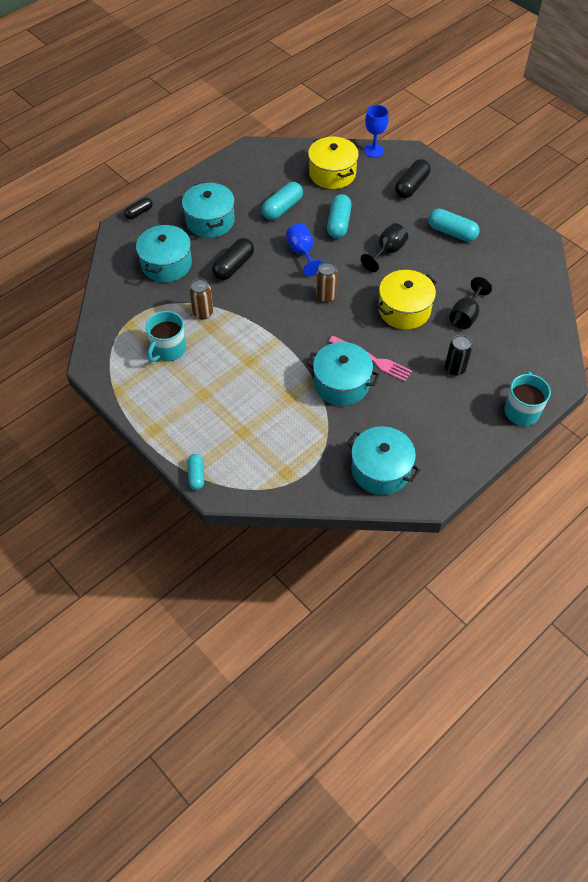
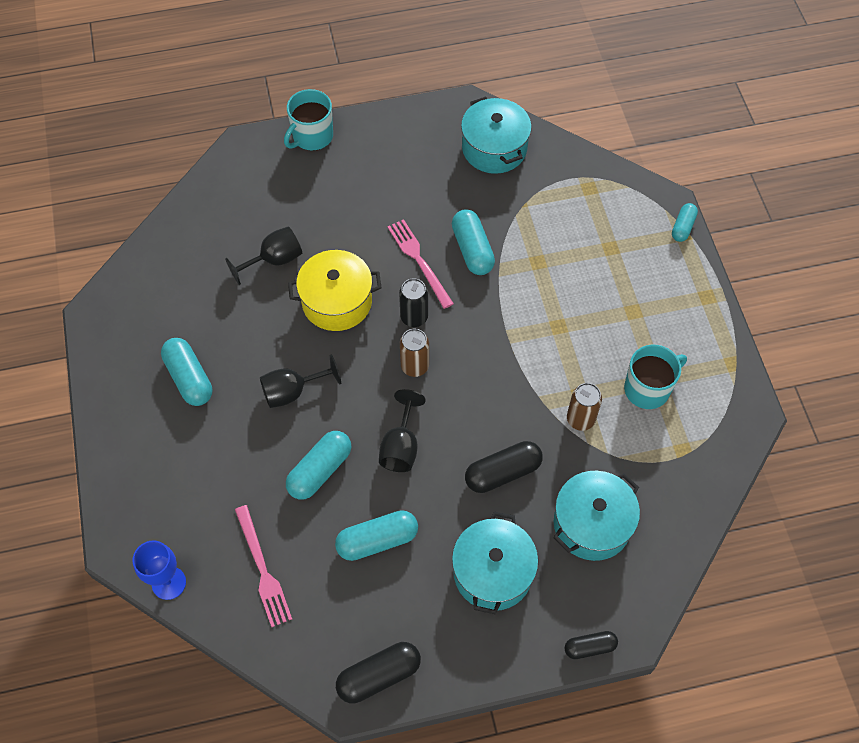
camera: 150 degrees left, 5 degrees up
blue goblet [286,223,323,276] -> black goblet [379,389,426,472]
turquoise pot [306,342,380,406] -> turquoise capsule [452,209,495,275]
yellow pot [308,137,359,189] -> pink fork [235,505,292,627]
black capsule [395,159,431,198] -> black capsule moved to [336,642,421,703]
black can [445,335,472,376] -> black can moved to [399,278,428,327]

